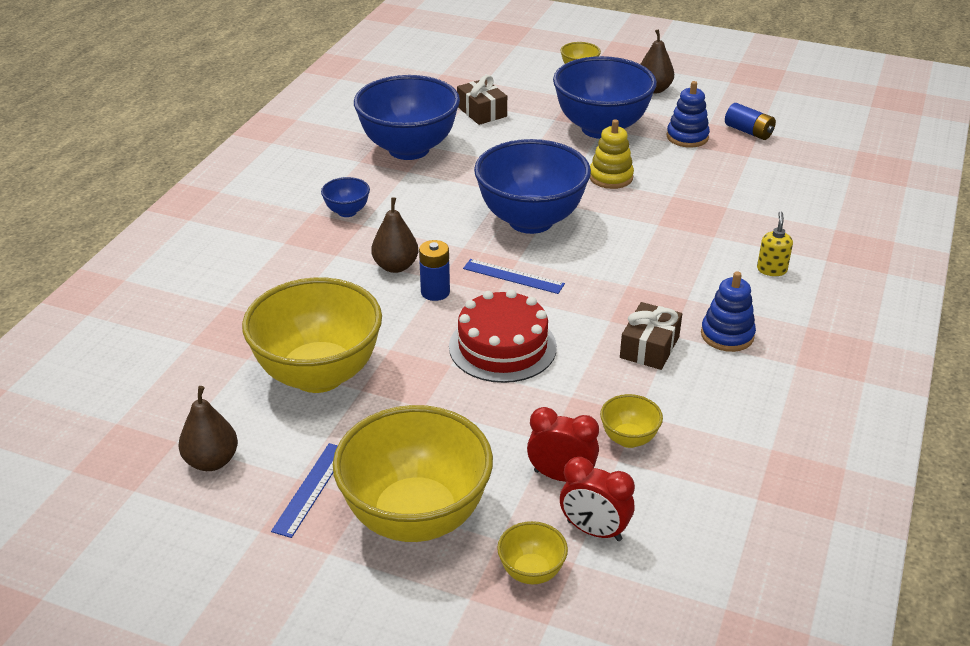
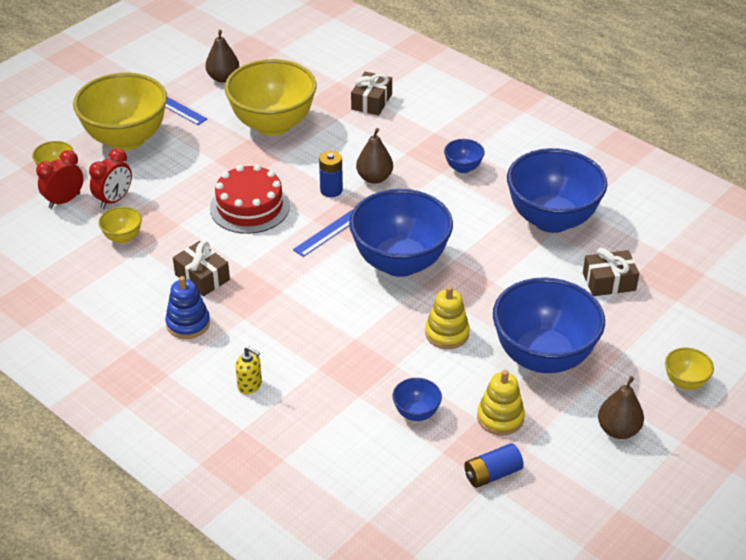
camera: 110 degrees right, 5 degrees up
blue stacking toy [667,81,710,147] -> yellow stacking toy [477,370,525,435]
none -> brown gift [351,72,392,116]
none -> blue bowl [392,378,442,421]

